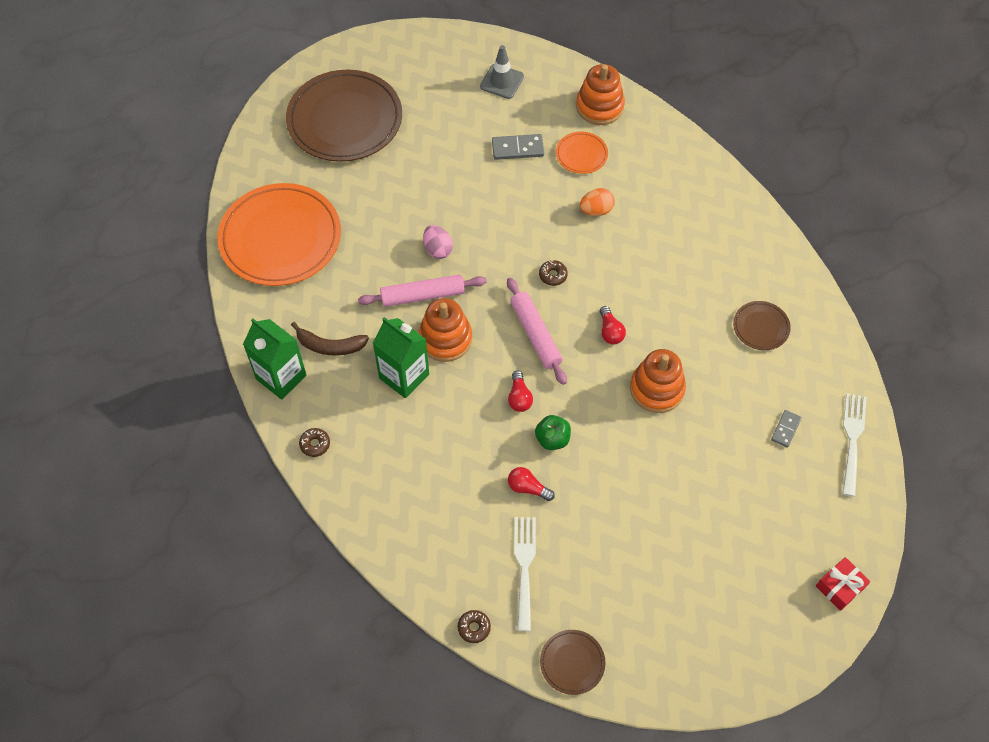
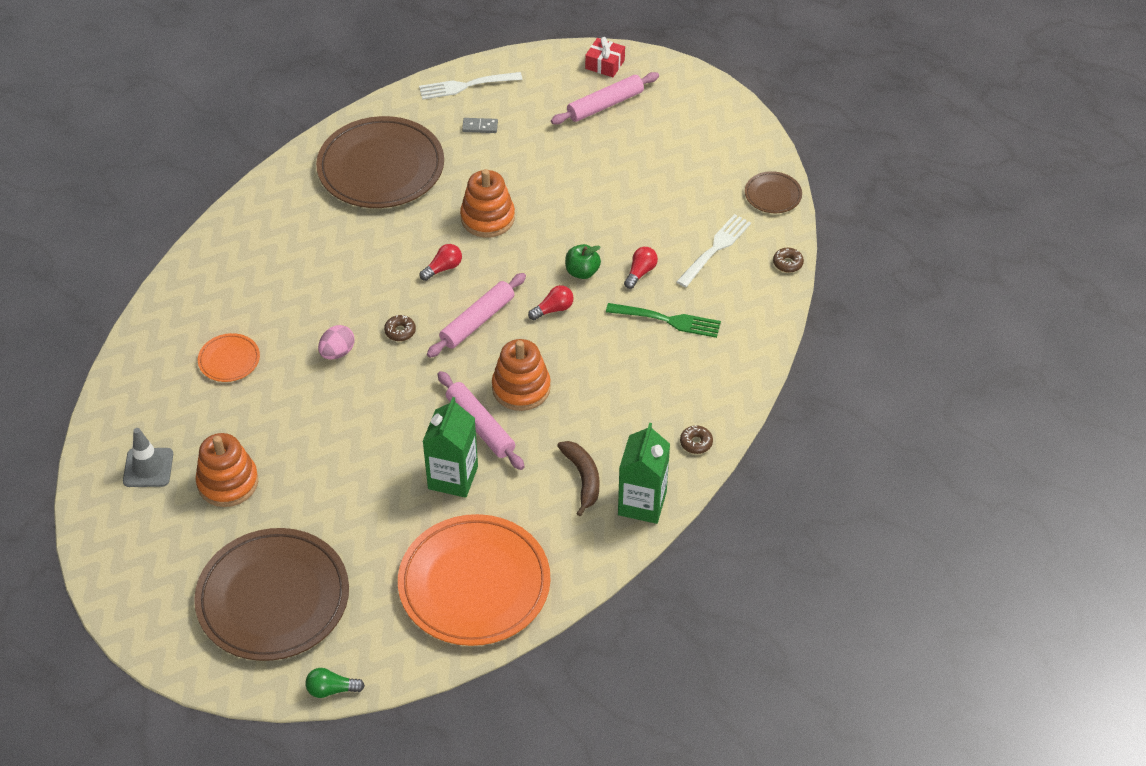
camera: 115 degrees left, 10 degrees down
green carton [373,317,429,398] -> green carton moved to [423,397,478,498]
pink egg [423,225,453,259] -> pink egg moved to [318,325,355,360]
grey domino [492,134,544,160] -> none
red light bulb [508,467,555,501] -> red light bulb turned 150 degrees counterclockwise [624,247,658,289]
white fork [514,517,536,631] -> white fork turned 150 degrees clockwise [676,214,751,287]
orange stacking toy [576,64,625,125] -> orange stacking toy moved to [195,433,258,507]
orange egg [580,188,615,216] -> none
brown plate [733,301,791,350] -> brown plate [316,116,444,208], size x2.25
none -> green light bulb [305,668,365,698]
none -> pink rolling pin [551,72,659,124]
none -> green fork [606,303,721,338]

